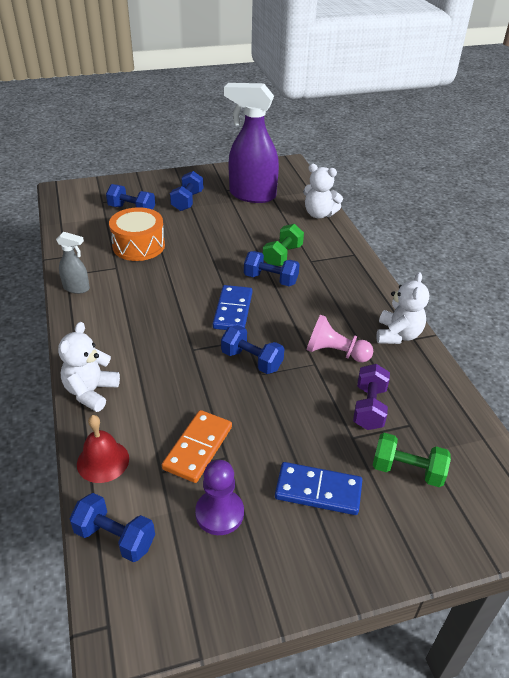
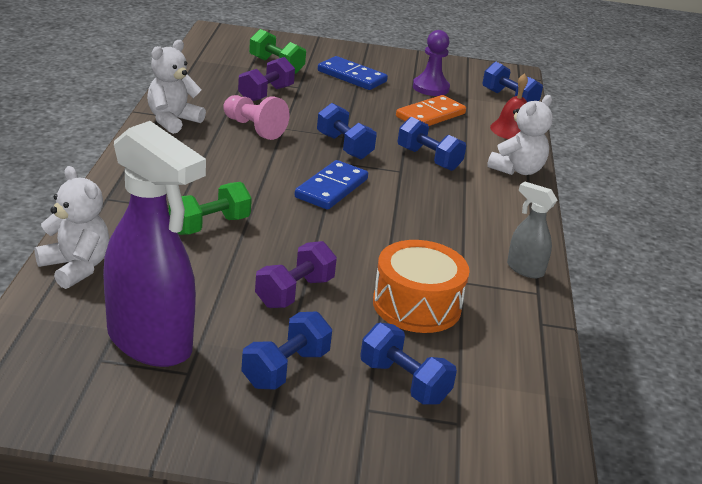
camera: 160 degrees left, 10 degrees down
blue dumbbell [244,251,300,286] -> blue dumbbell moved to [398,117,466,171]
none -> purple dumbbell [255,241,337,308]

